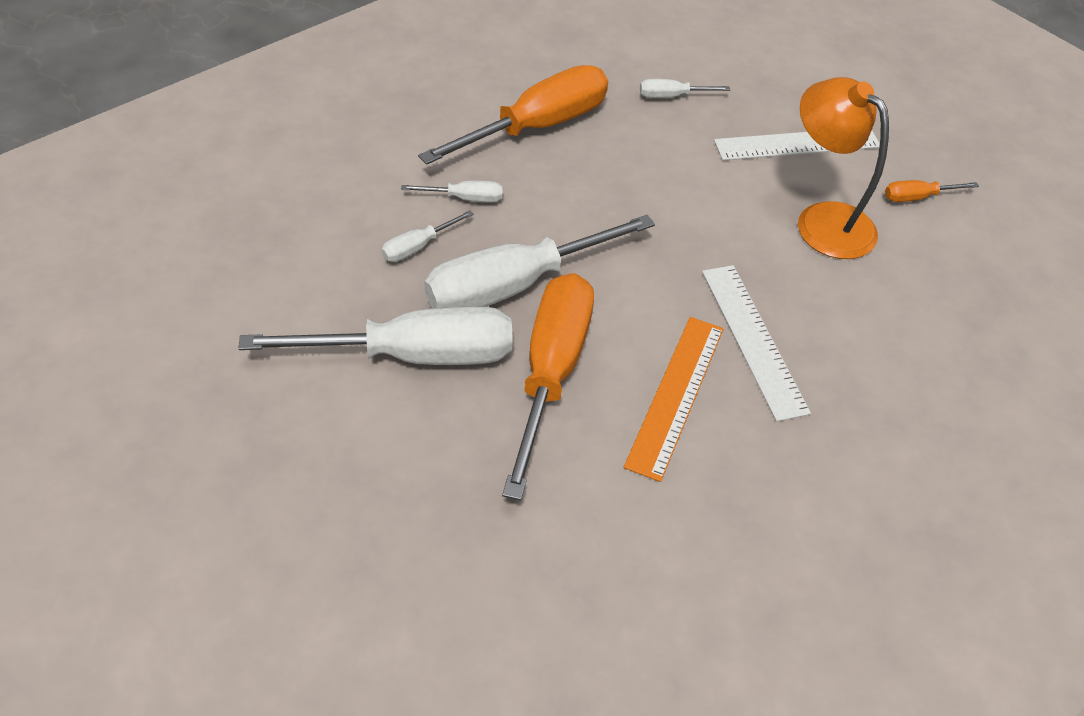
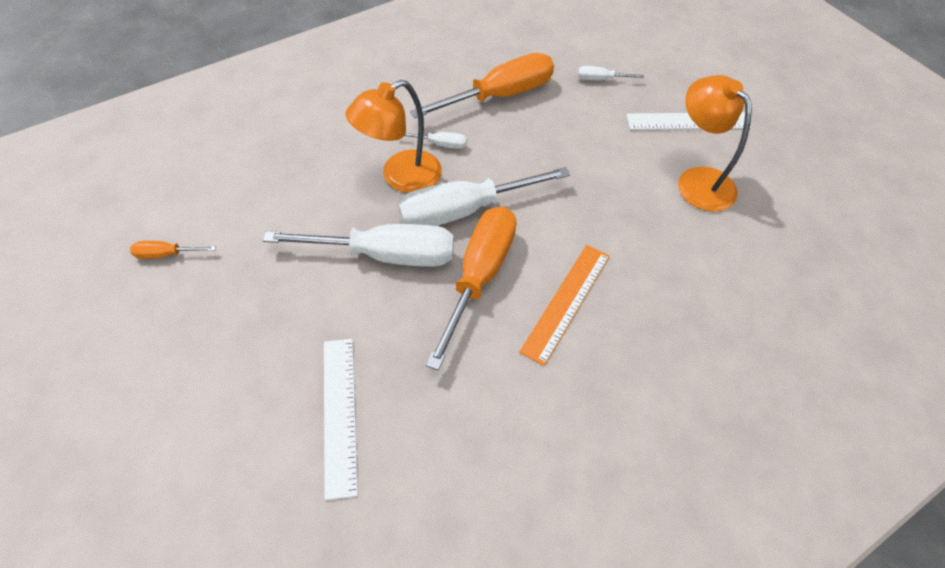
camera: 10 degrees right, 5 degrees up
white screwdriver [381,210,474,262] -> orange lamp [346,80,442,193]
white ruler [702,265,811,422] -> white ruler moved to [324,339,358,500]
orange screwdriver [885,180,979,202] -> orange screwdriver moved to [130,241,216,259]

